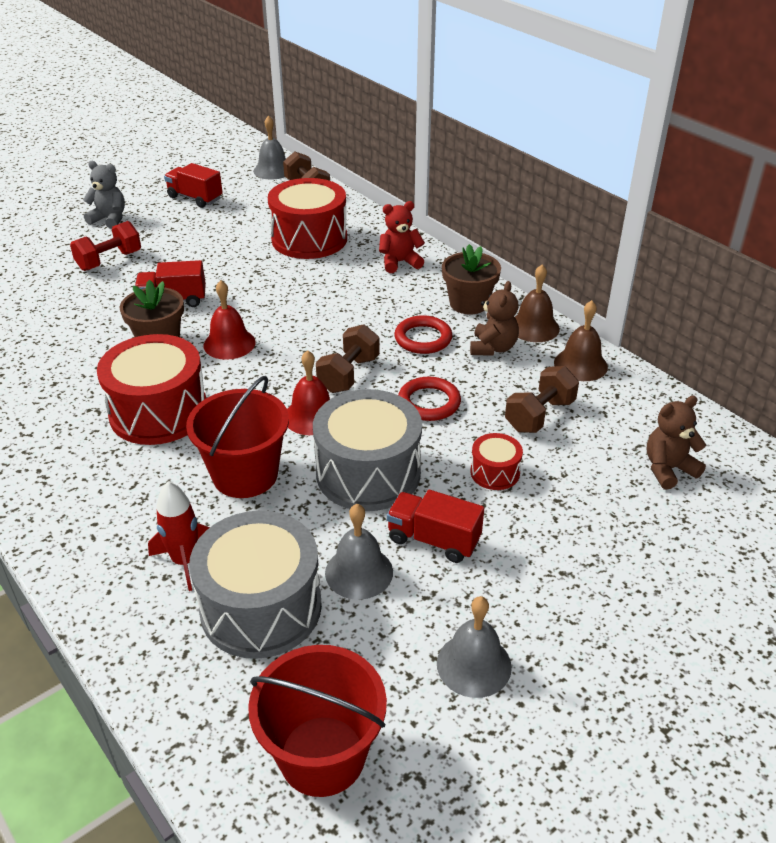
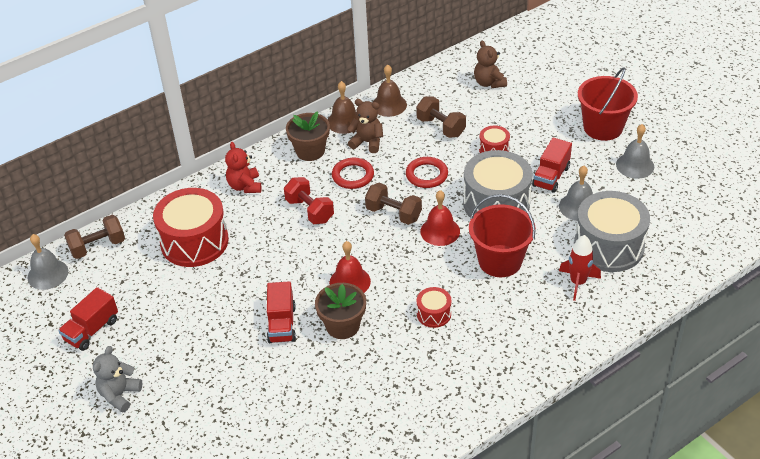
camera: 85 degrees left, 5 degrees up
red dumbbell [70,221,141,271] -> red dumbbell moved to [284,177,334,224]
red drum [97,334,206,445] -> red drum [417,287,452,328], size x0.47
red bucket [248,645,387,797] -> red bucket moved to [578,67,638,141]

